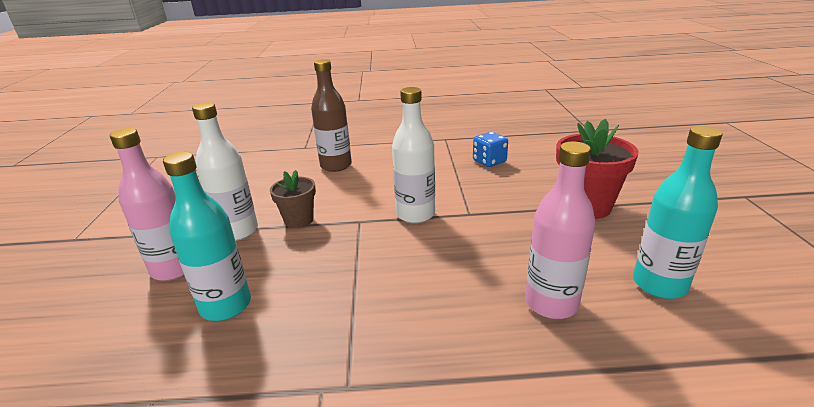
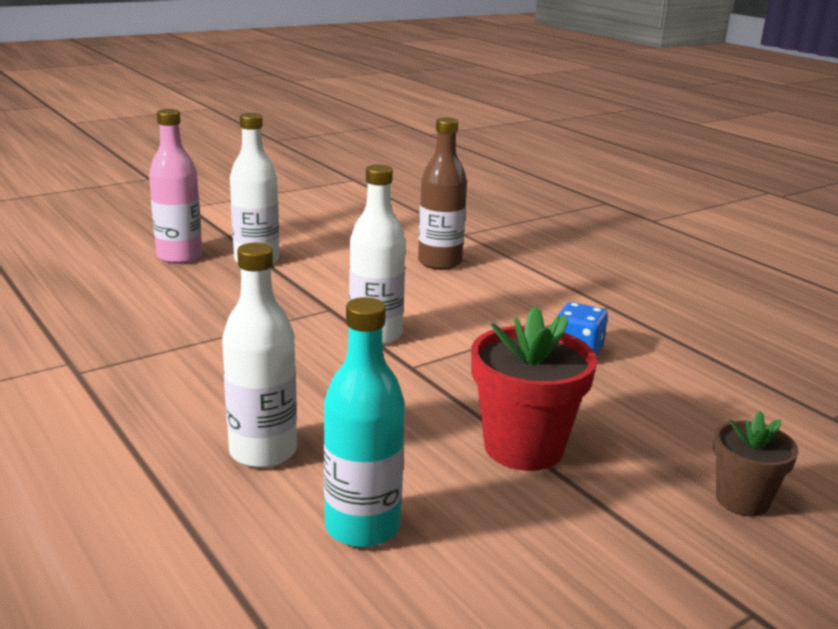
camera: 55 degrees right, 5 degrees down
turquoise bottle [163,152,251,321] -> none
brown flower pot [270,170,316,228] -> brown flower pot moved to [713,411,799,517]
pink bottle [525,142,596,319] -> white bottle [222,243,297,468]

